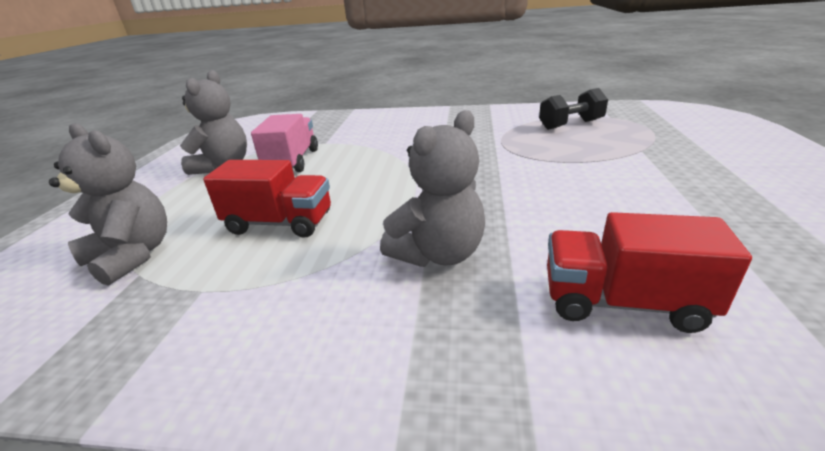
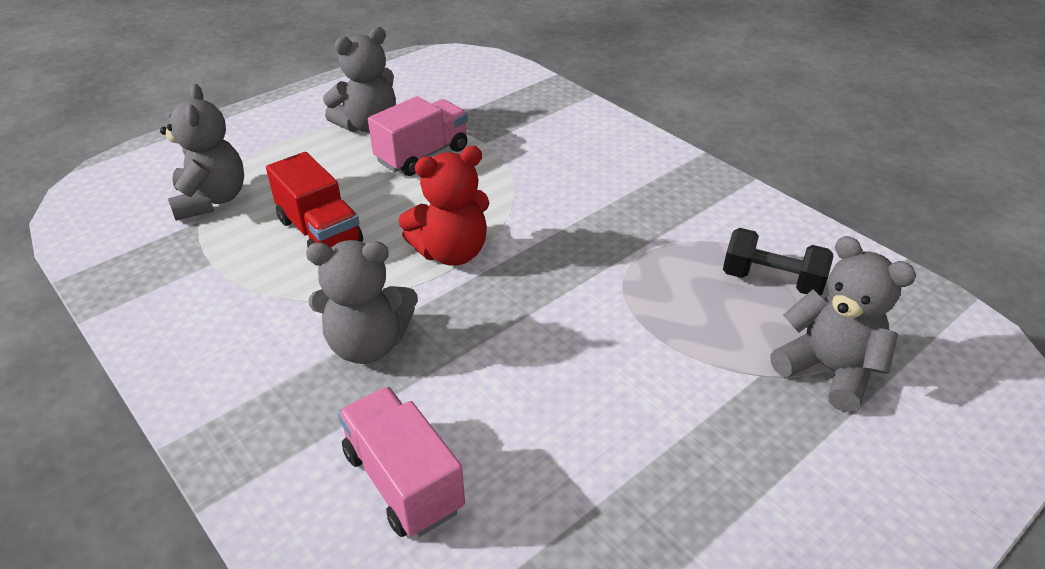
camera: 40 degrees right, 10 degrees up
red truck [547,212,752,333] -> pink truck [338,387,465,537]
none -> red teddy bear [398,146,489,266]
none -> grey teddy bear [771,236,916,412]

